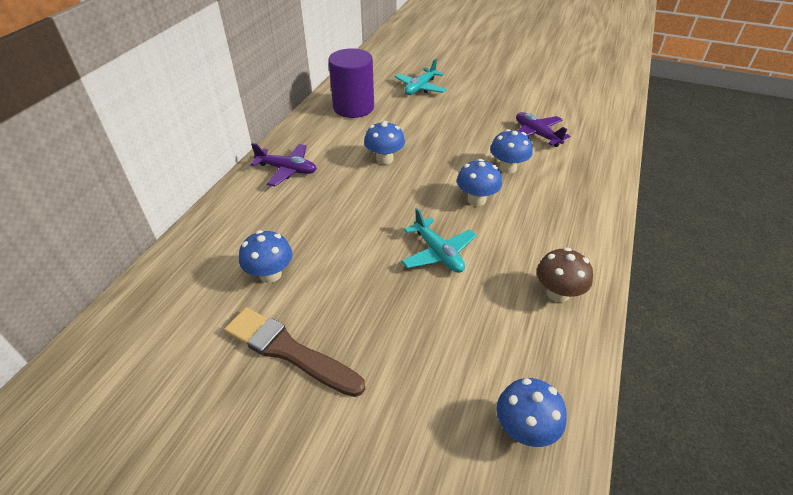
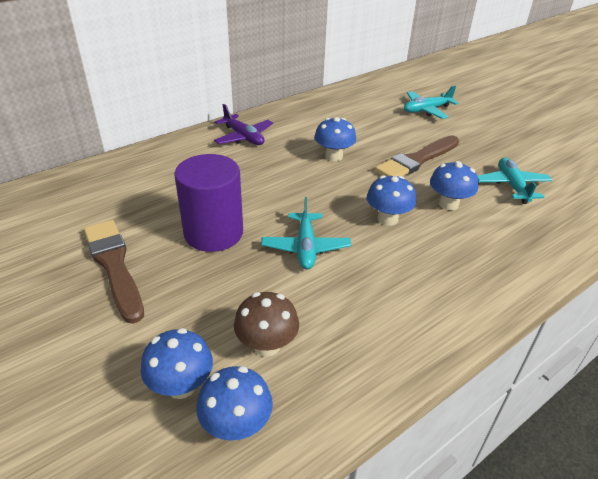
camera: 30 degrees right, 5 degrees down
blue mushroom [239,230,292,283] -> blue mushroom moved to [141,328,213,399]
purple cylinder [328,48,374,118] -> purple cylinder moved to [174,154,243,252]
purple plane [516,112,570,147] -> turquoise plane [478,158,553,204]
brown mushroom [537,247,593,302] -> brown mushroom moved to [234,292,299,357]
none -> brown brush [375,135,459,177]

